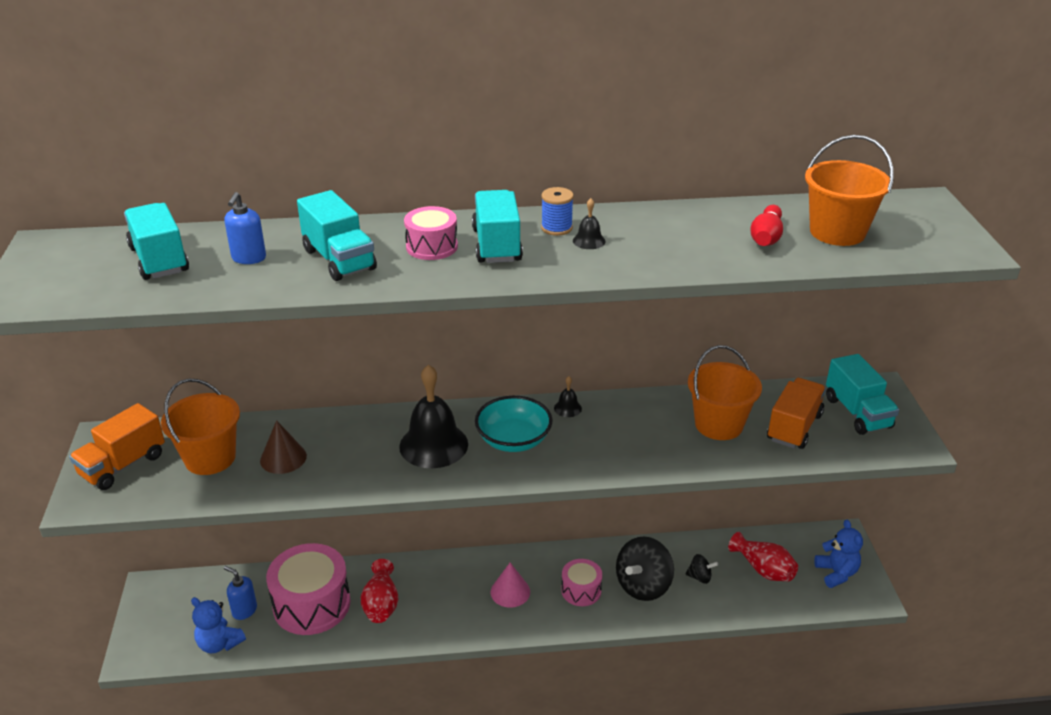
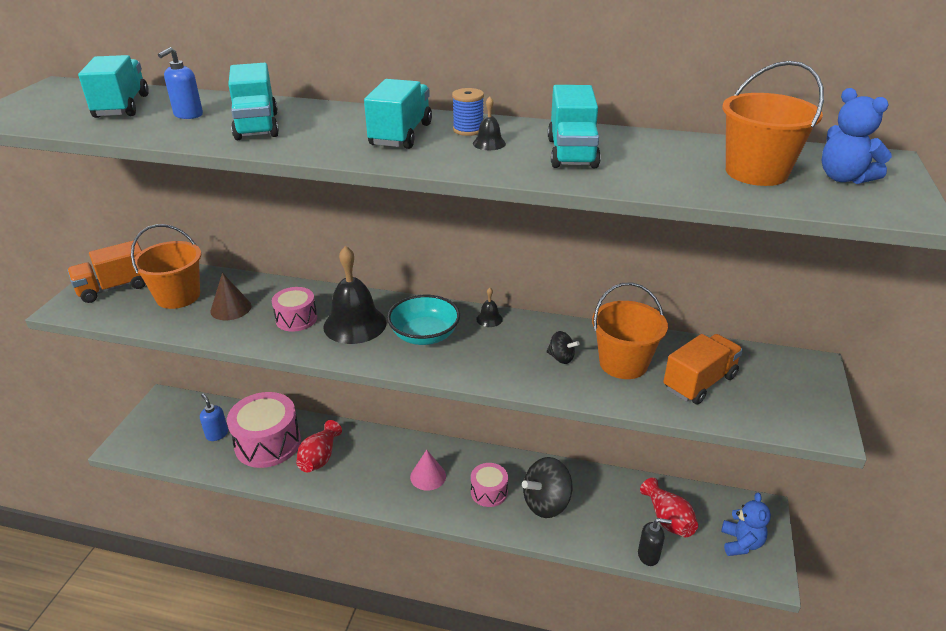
camera: 20 degrees right, 0 degrees up
blue teddy bear [191,597,246,653] -> blue teddy bear moved to [822,88,892,184]
pink drum [404,206,458,260] -> pink drum moved to [272,287,317,332]
black spinning top [685,554,718,584] -> black spinning top moved to [546,331,580,364]
red bowling pin [750,205,783,246] -> none
turquoise truck [826,354,899,435] -> turquoise truck moved to [548,85,601,168]
none -> black soap dispenser [638,518,672,566]

